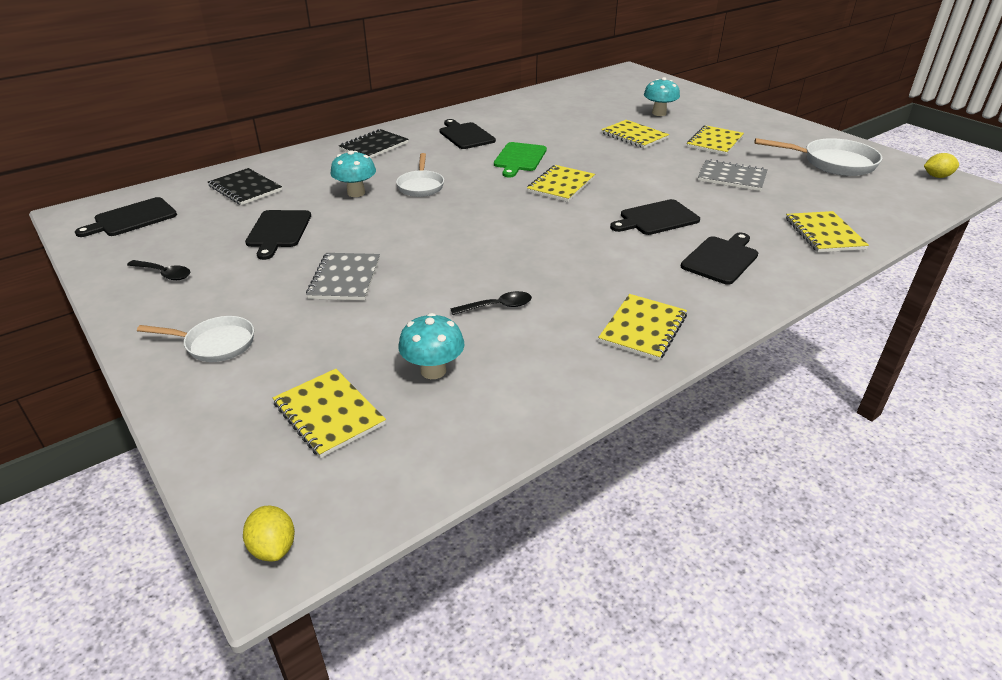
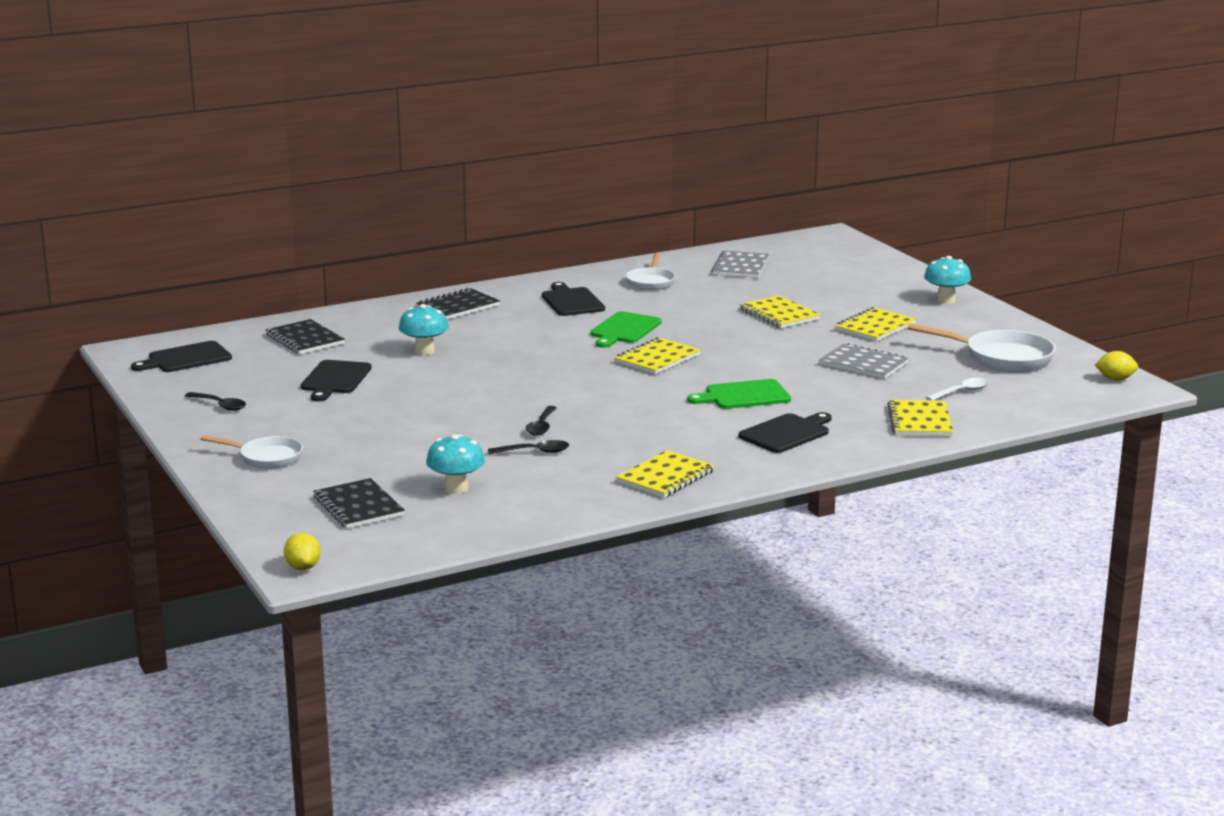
camera: 10 degrees right, 15 degrees down
yellow notebook [273,369,386,458] -> black notebook [313,478,405,529]
grey notebook [306,253,380,300] -> grey notebook moved to [712,250,769,278]
white pan [396,153,444,197] -> white pan moved to [626,252,675,290]
black cutting board [610,199,700,235] -> green cutting board [687,379,791,409]
turquoise mushroom [644,77,680,116] -> turquoise mushroom moved to [924,256,971,304]
none -> black spoon [526,406,557,436]
none -> white spoon [926,378,989,401]

